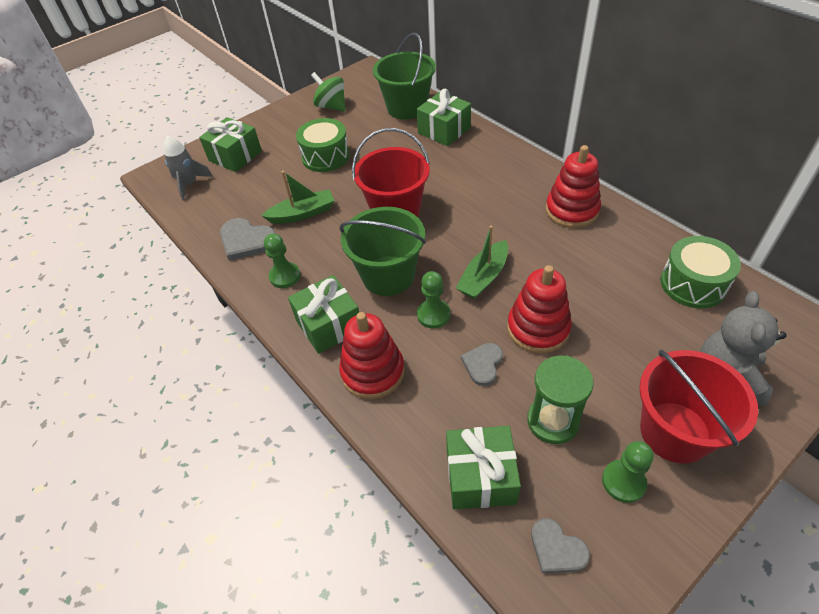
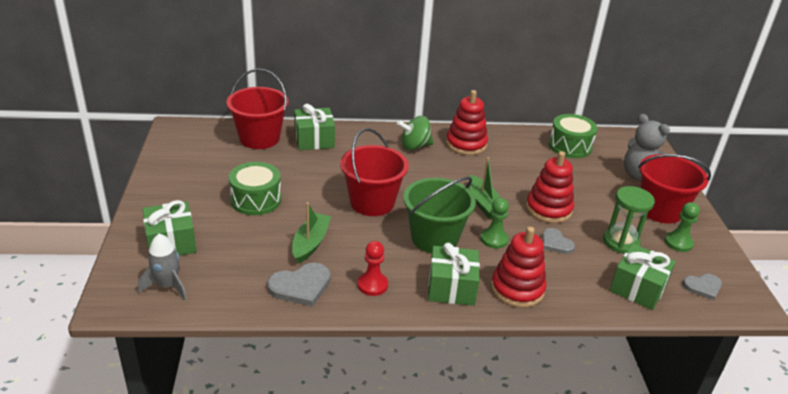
camera: 60 degrees left, 15 degrees down
green pawn [264,233,301,288] -> red pawn [358,241,388,296]
green spinning top [311,72,346,112] -> green spinning top moved to [397,116,434,150]
green bucket [373,33,436,120] -> red bucket [226,69,289,149]

